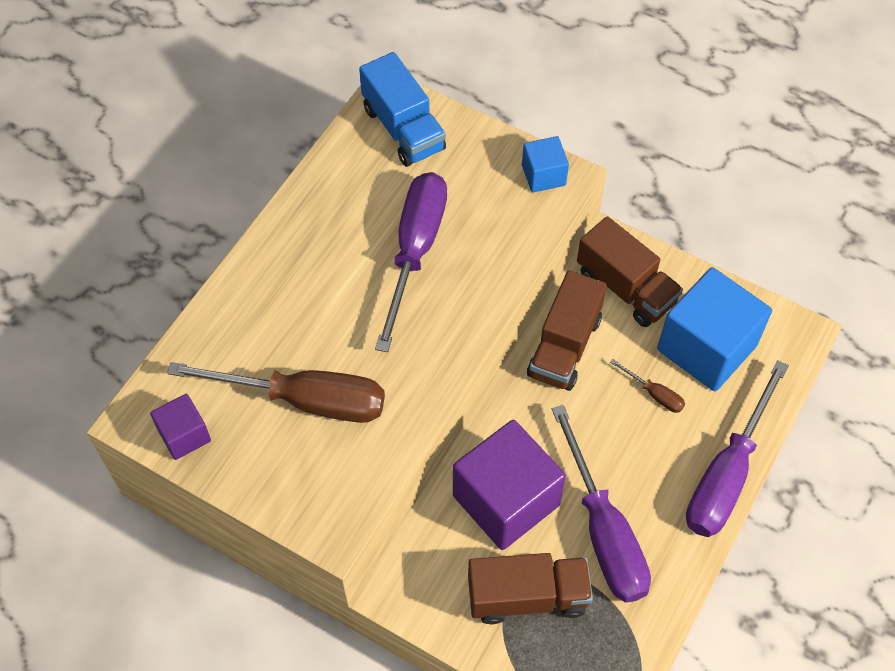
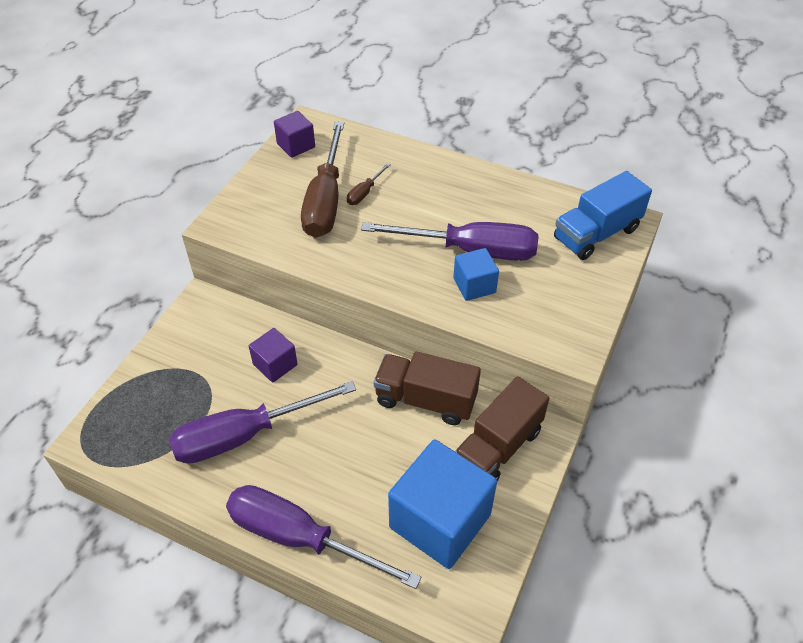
camera: 85 degrees right, 10 degrees down
purple cube [453,420,566,550] -> purple cube [249,328,298,383], size x0.50
brown truck [468,553,593,624] -> none
blue cube [522,136,569,193] -> blue cube moved to [453,248,499,301]
brown screwdriver [610,359,685,413] -> brown screwdriver moved to [347,163,391,205]

